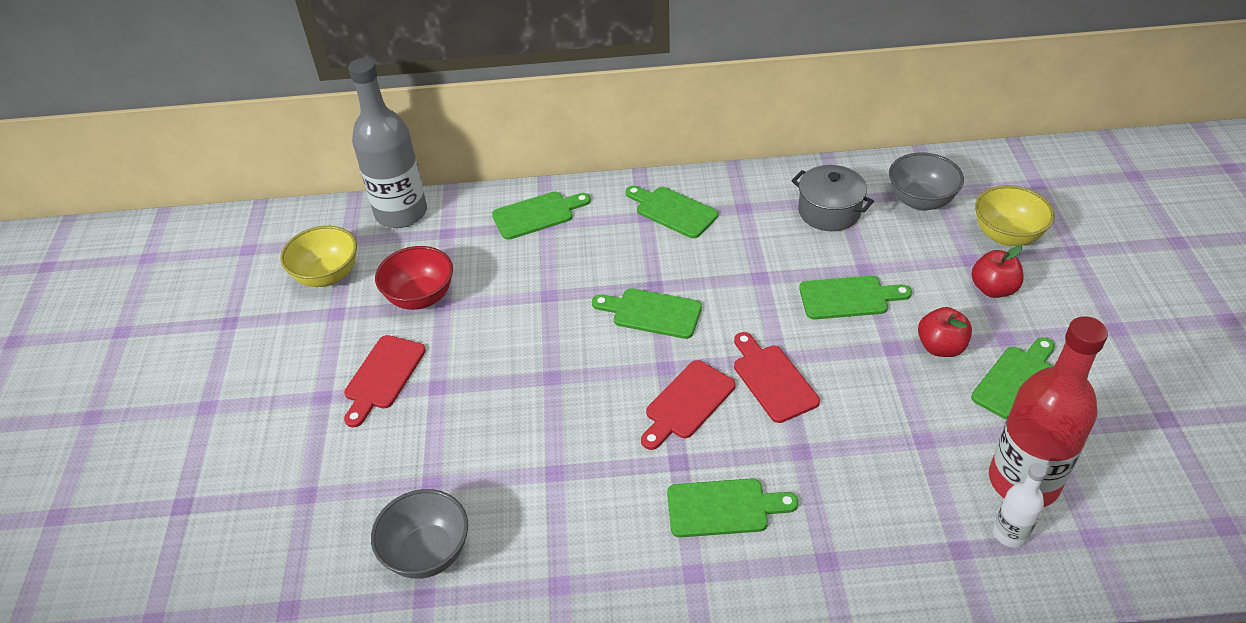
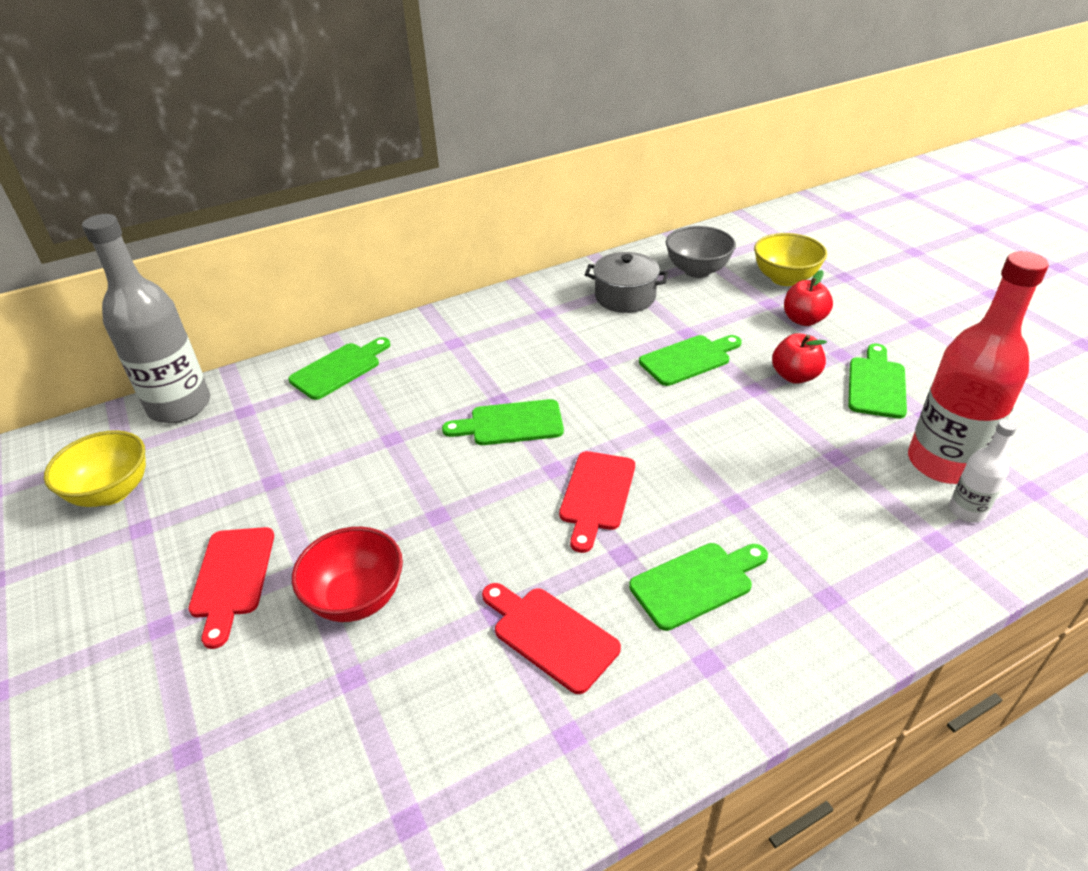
camera: 25 degrees left, 5 degrees down
grey bowl [371,489,468,579] -> none
red bowl [375,246,453,310] -> red bowl moved to [292,527,403,622]
green cutting board [625,186,718,238] -> none
red cutting board [734,332,820,423] -> red cutting board moved to [482,583,621,694]

